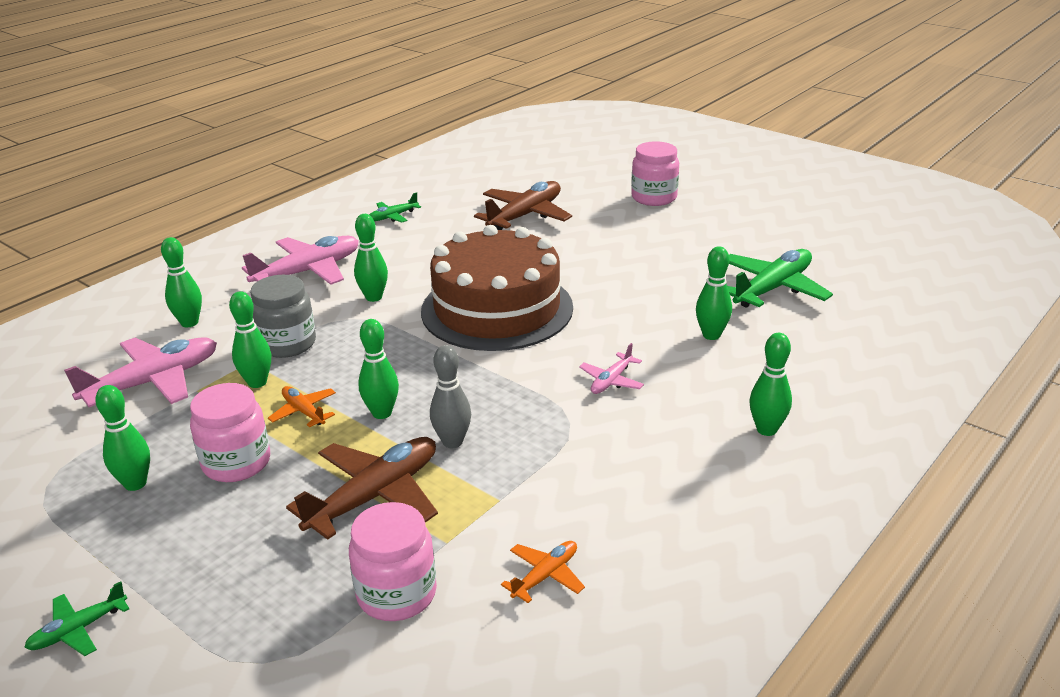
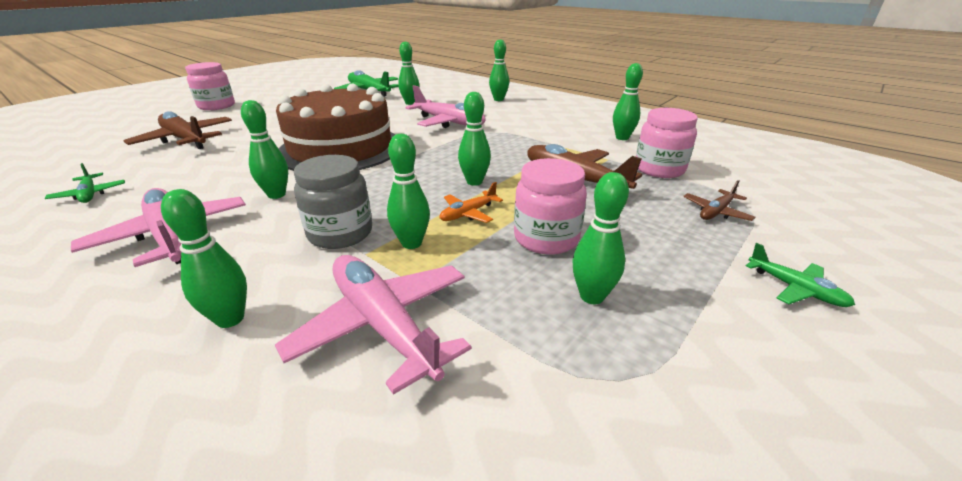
camera: 90 degrees left, 0 degrees up
grey bowling pin [430,345,471,448] -> none
orange plane [501,541,585,603] -> green bowling pin [613,63,643,140]
pink plane [579,343,644,394] -> pink plane [406,85,486,128], size x1.97
none -> brown plane [683,180,756,221]

